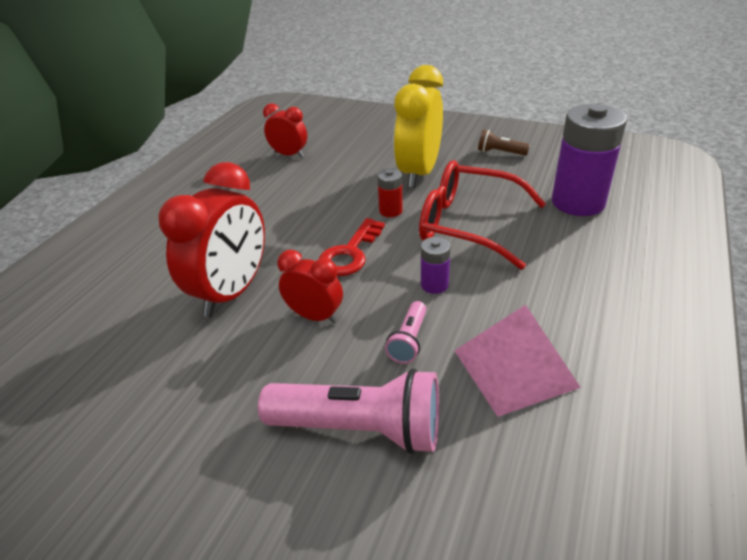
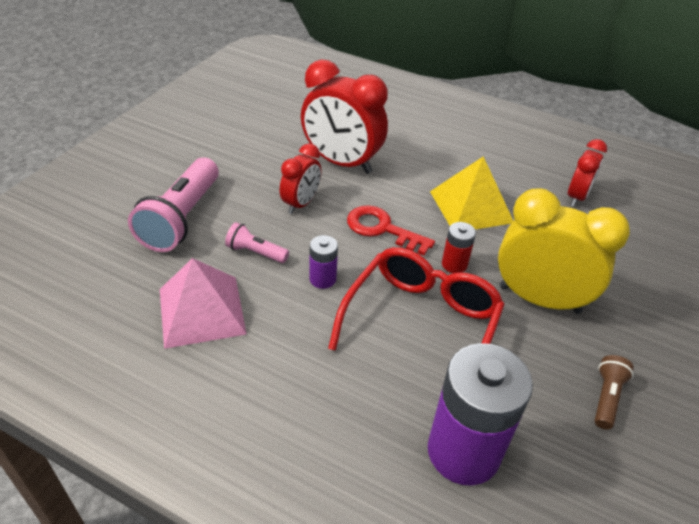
camera: 90 degrees right, 5 degrees up
none -> yellow pyramid [430,156,513,229]

